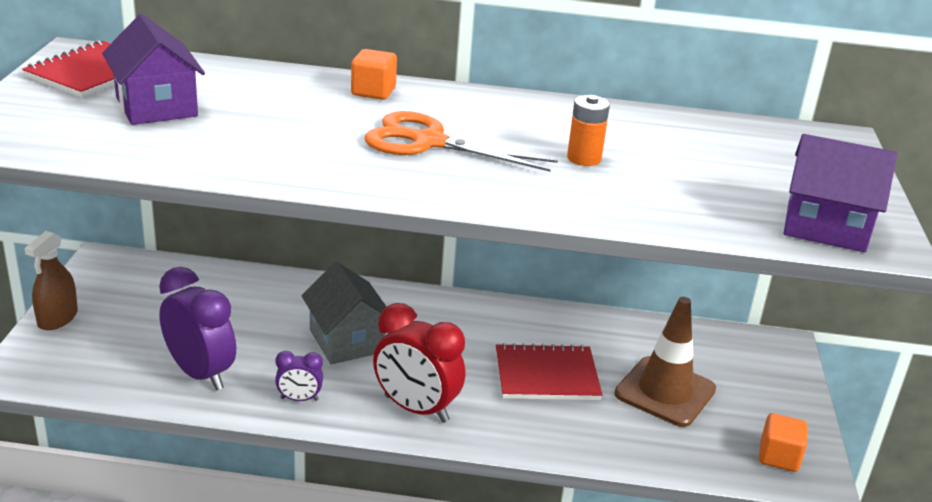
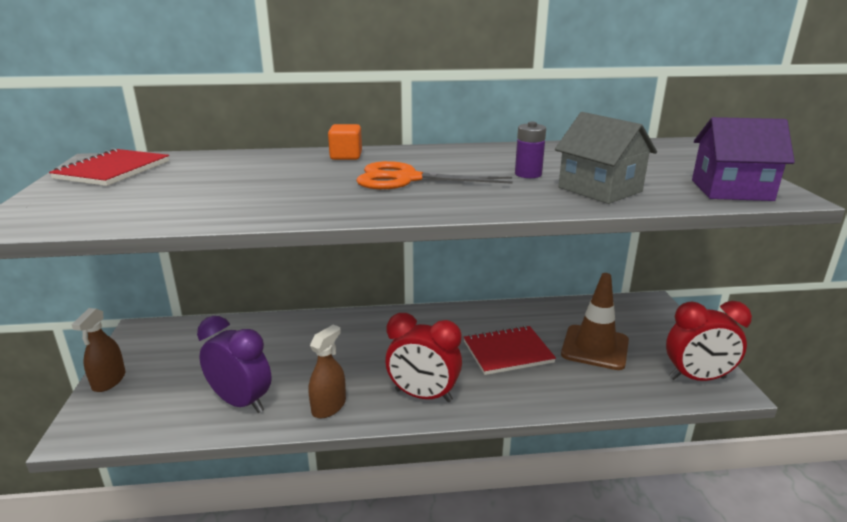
camera: 10 degrees left, 5 degrees down
purple house [102,14,205,125] -> none
purple clock [275,351,323,401] -> brown spray bottle [308,325,346,418]
grey house [301,262,387,364] -> grey house moved to [555,112,657,204]
orange battery [567,95,610,166] -> purple battery [515,122,546,178]
orange cube [759,413,808,472] -> red clock [666,301,752,381]

